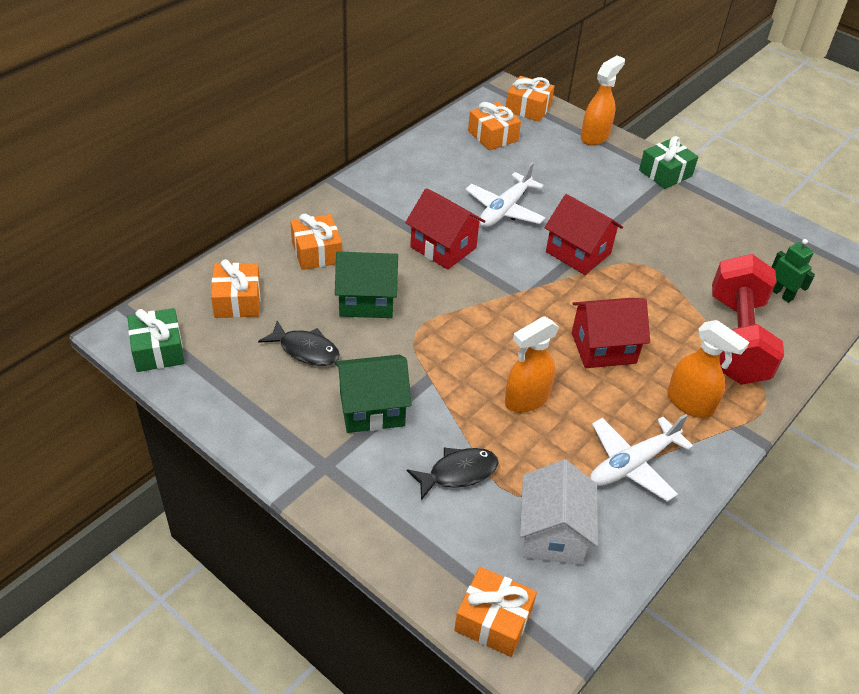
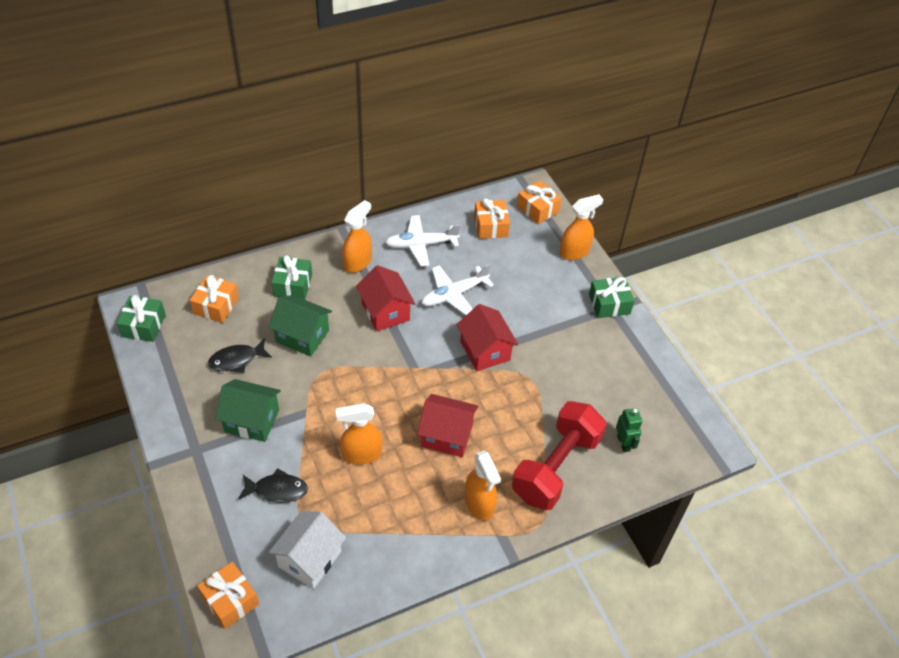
camera: 25 degrees right, 5 degrees up
black fish [258,321,340,366] -> black fish turned 105 degrees clockwise [208,338,272,373]
orange gift [290,214,342,270] -> green gift [271,255,312,300]
white plane [590,414,693,502] -> white plane moved to [385,215,460,266]
none -> orange spray bottle [342,200,372,273]

